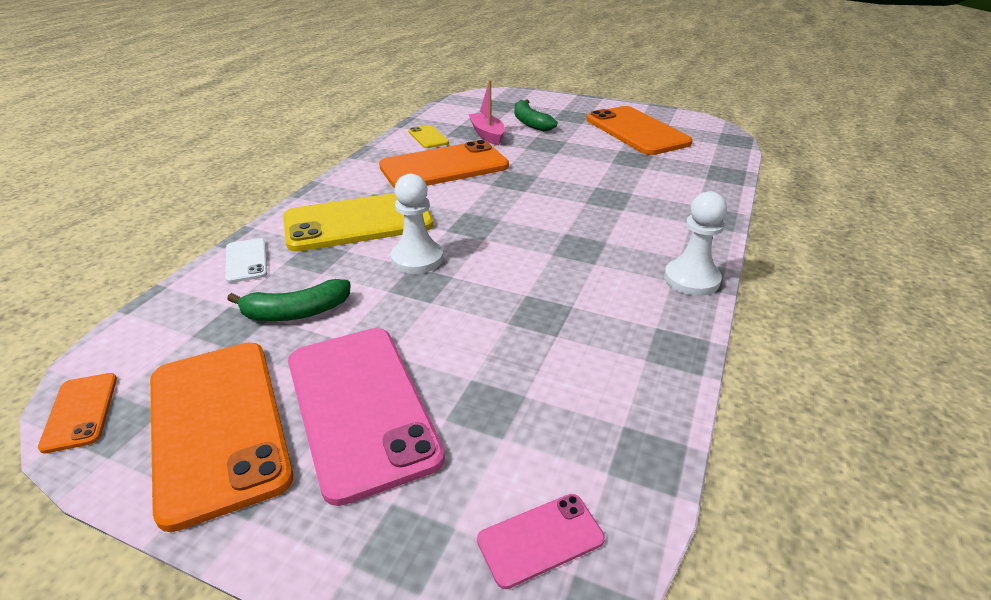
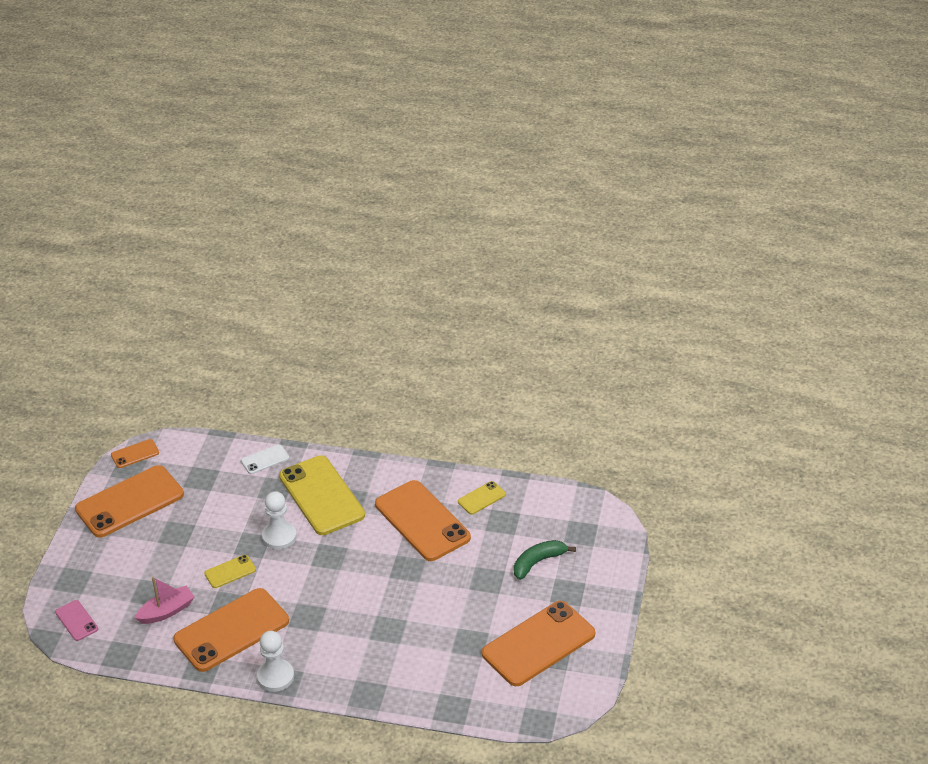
camera: 80 degrees right, 5 degrees up
green banana [227,279,351,321] -> none
pink phone [288,328,445,506] -> none
pink boat [468,80,505,145] -> pink boat moved to [135,577,194,624]
none -> orange phone [173,588,289,672]
none -> yellow phone [204,555,256,588]

